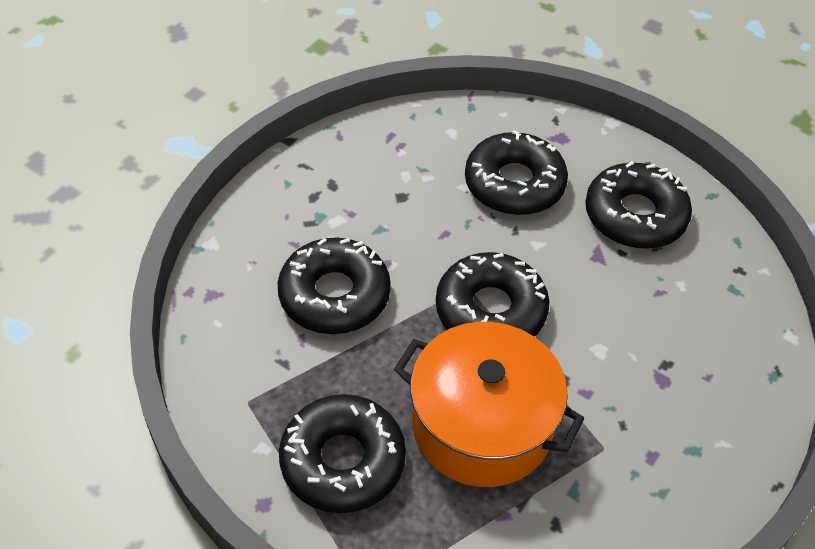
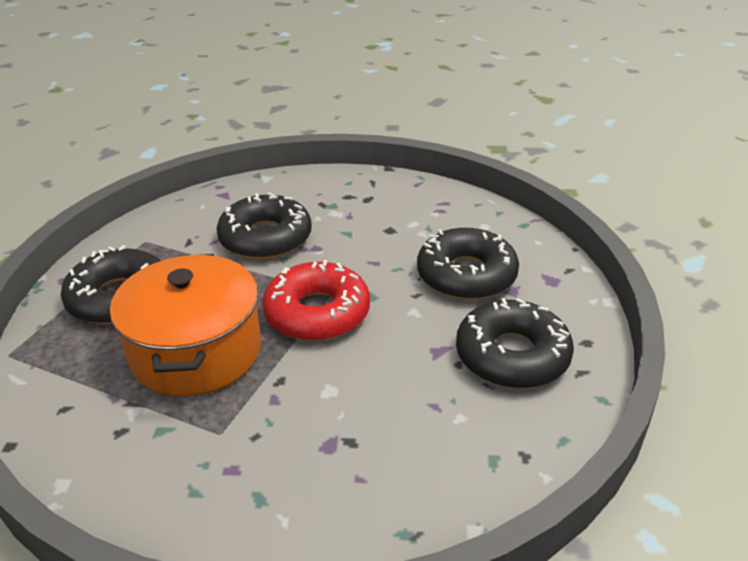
camera: 60 degrees right, 15 degrees down
black donut [436,252,549,337] -> red donut [262,260,370,341]

